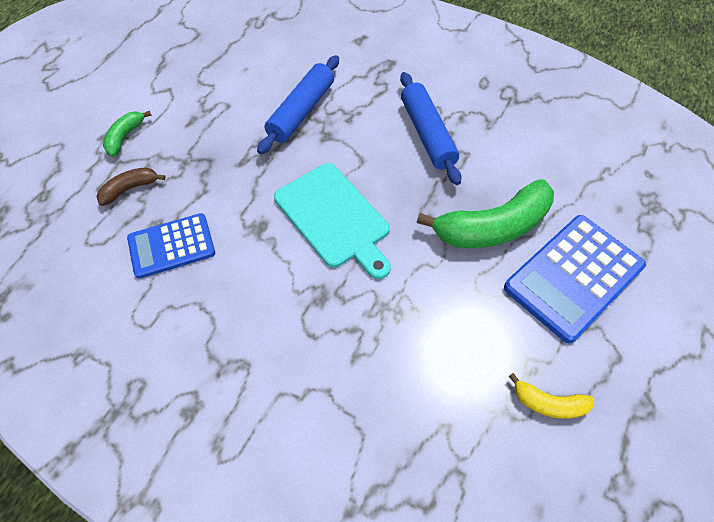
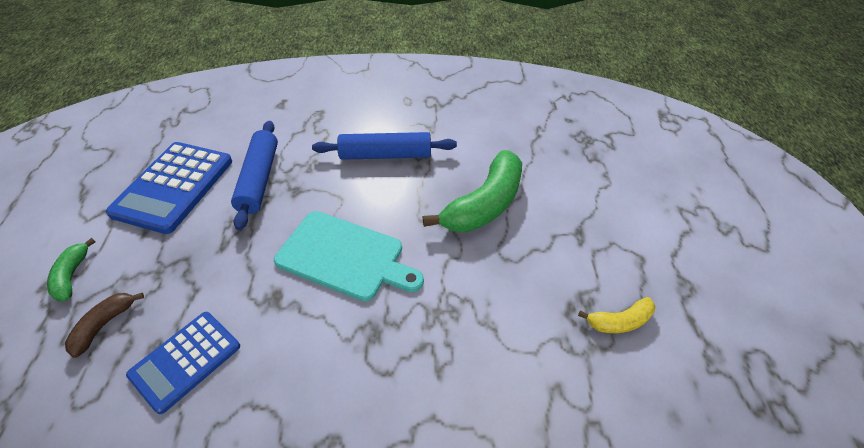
camera: 30 degrees left, 10 degrees down
blue rolling pin [400,72,461,185] -> blue rolling pin turned 45 degrees counterclockwise [312,132,457,160]
blue calculator [504,215,646,343] -> blue calculator moved to [106,142,232,234]

